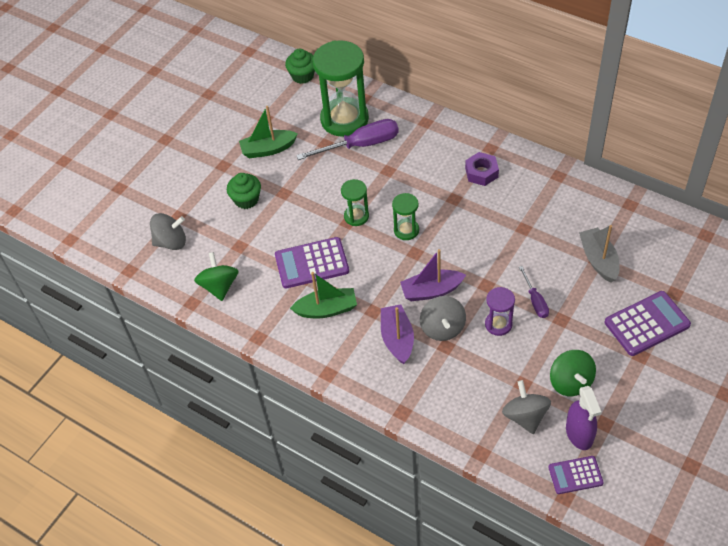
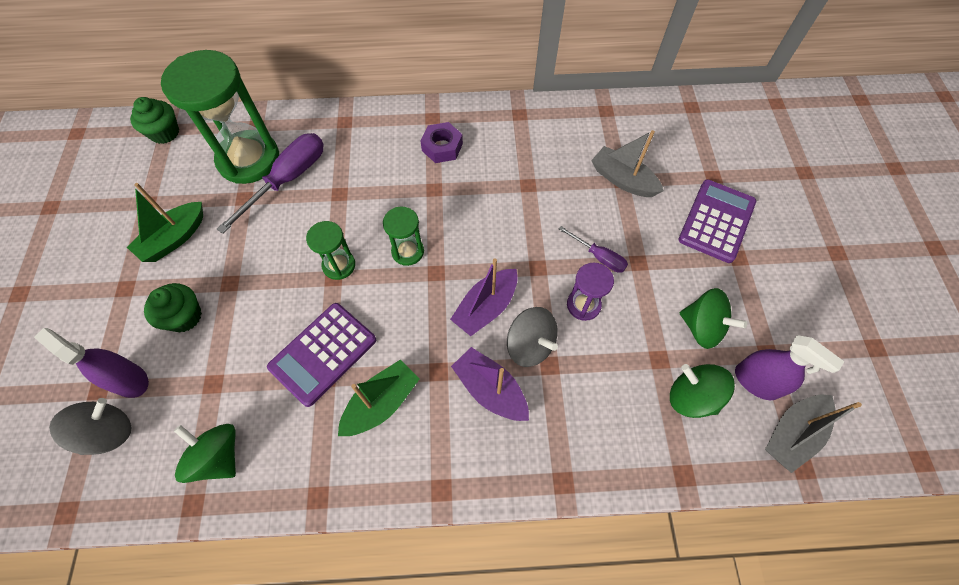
camera: 40 degrees left, 10 degrees up
grey spinning top [502,380,551,434] -> green spinning top [670,364,735,418]
purple calculator [548,456,604,494] -> grey boat [765,395,862,473]
none -> purple spray bottle [34,328,149,398]

